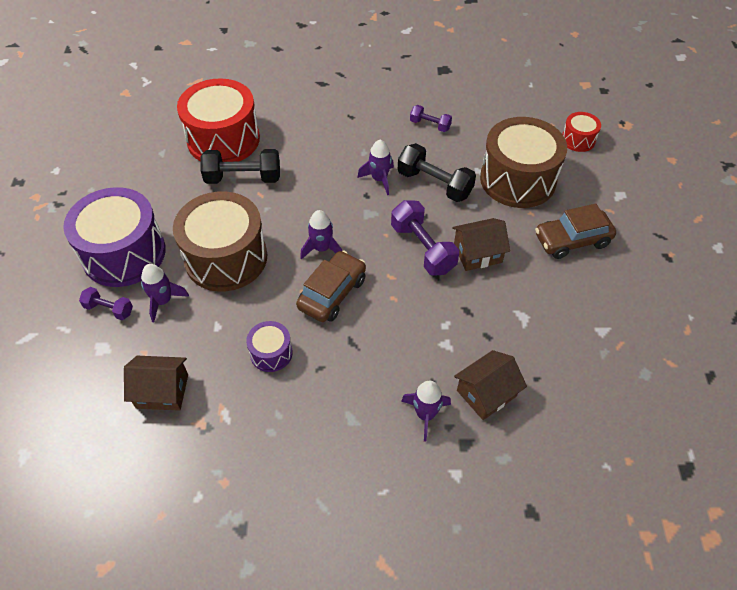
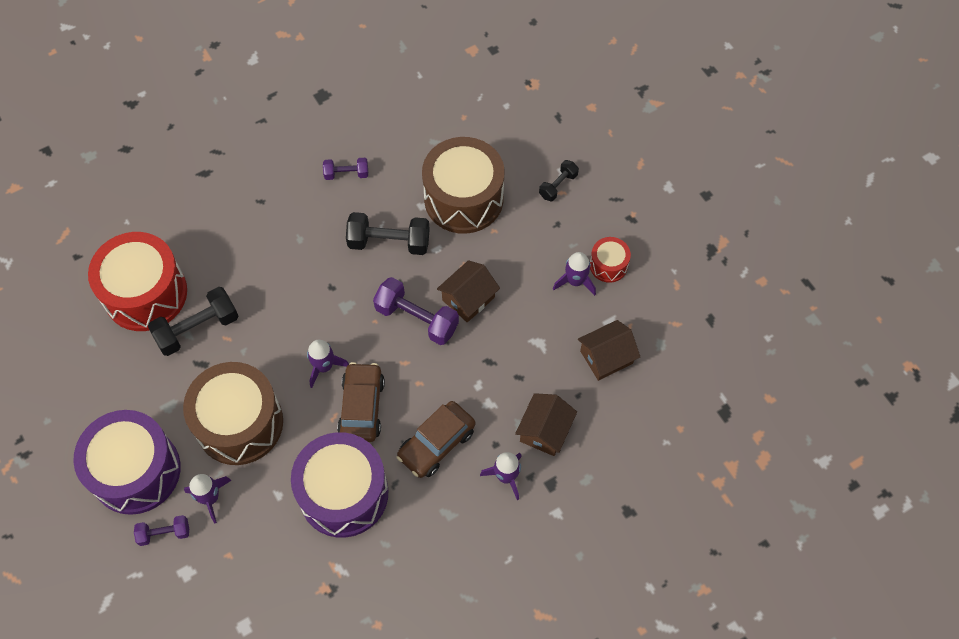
camera: 30 degrees left, 10 degrees up
brown house [124,356,188,411] -> brown house moved to [578,320,640,381]
purple drum [246,321,293,372] -> purple drum [291,432,389,538], size x2.14
purple rocket [357,139,394,195] -> purple rocket moved to [553,252,596,296]
brown car [535,204,616,259] -> brown car moved to [397,401,475,478]
red drum [562,112,601,152] -> red drum moved to [590,237,631,283]
none -> black dumbbell [539,160,579,201]

